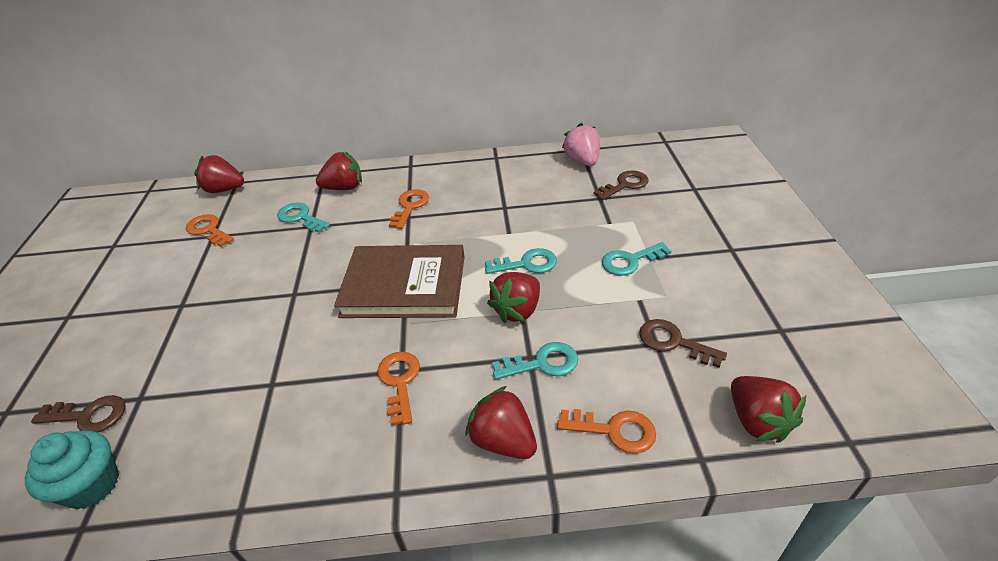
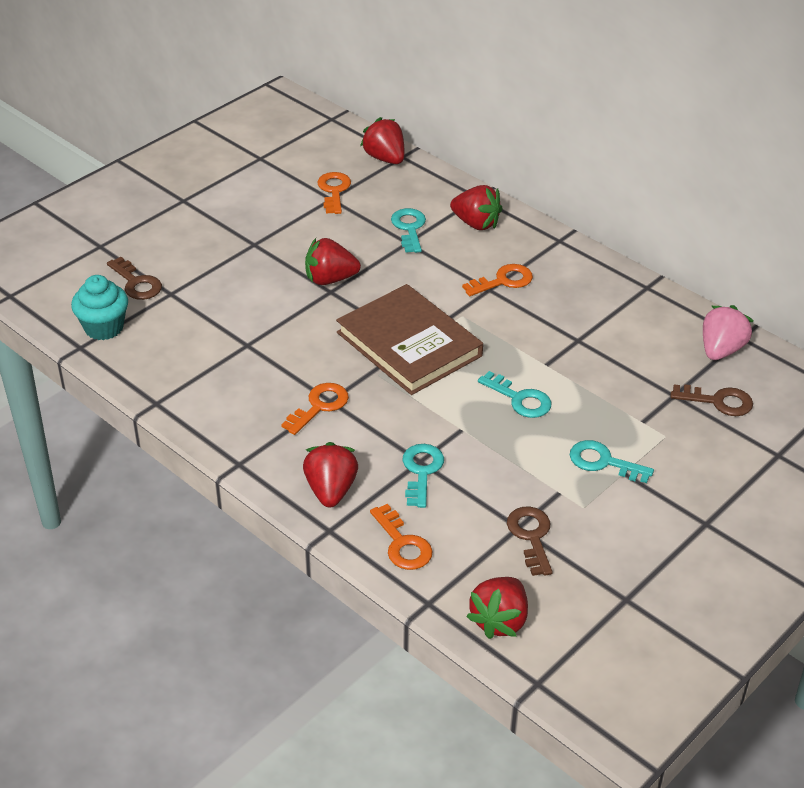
camera: 45 degrees right, 0 degrees up
red strawberry [487,272,540,323] -> red strawberry moved to [305,238,361,285]
turquoise key [492,342,578,380] -> turquoise key turned 120 degrees counterclockwise [403,444,444,508]

